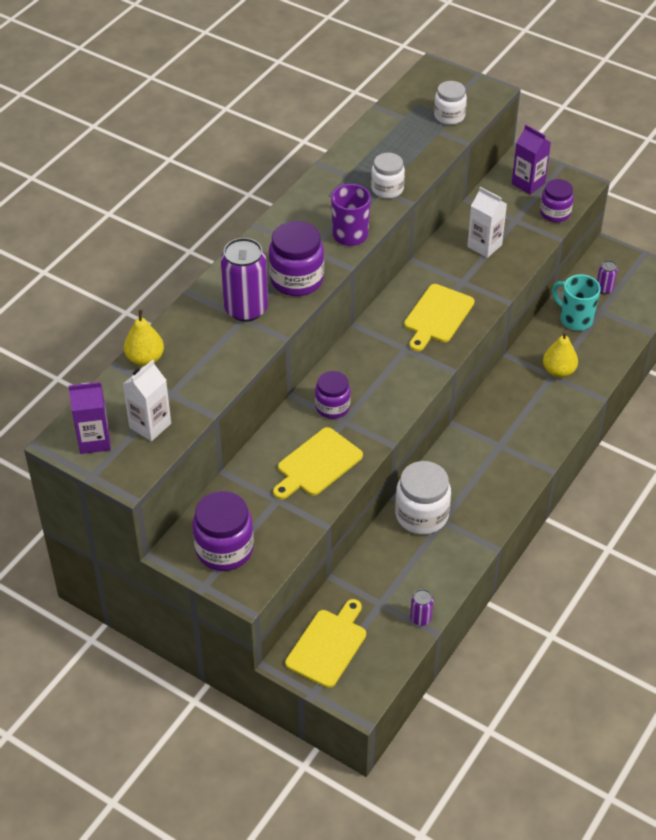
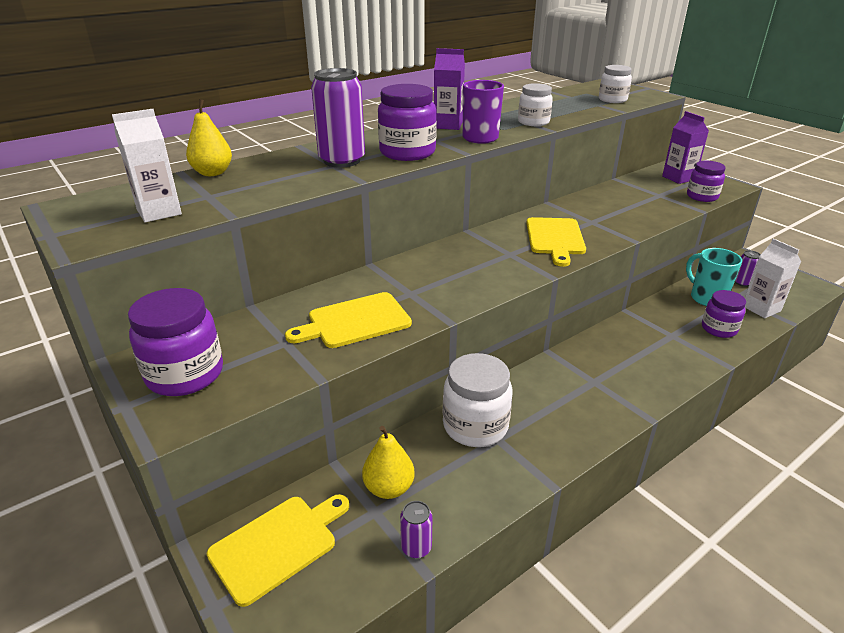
camera: 20 degrees right, 15 degrees down
purple carton [69,382,111,454] -> purple carton moved to [434,48,465,130]
purple jar [315,371,351,419] -> purple jar moved to [702,290,746,338]
yellow cutting board [404,284,475,351] -> yellow cutting board turned 45 degrees counterclockwise [526,217,586,267]
white carton [467,187,507,258] -> white carton moved to [745,238,801,318]
yellow pear [543,331,578,378] -> yellow pear moved to [362,426,414,499]

